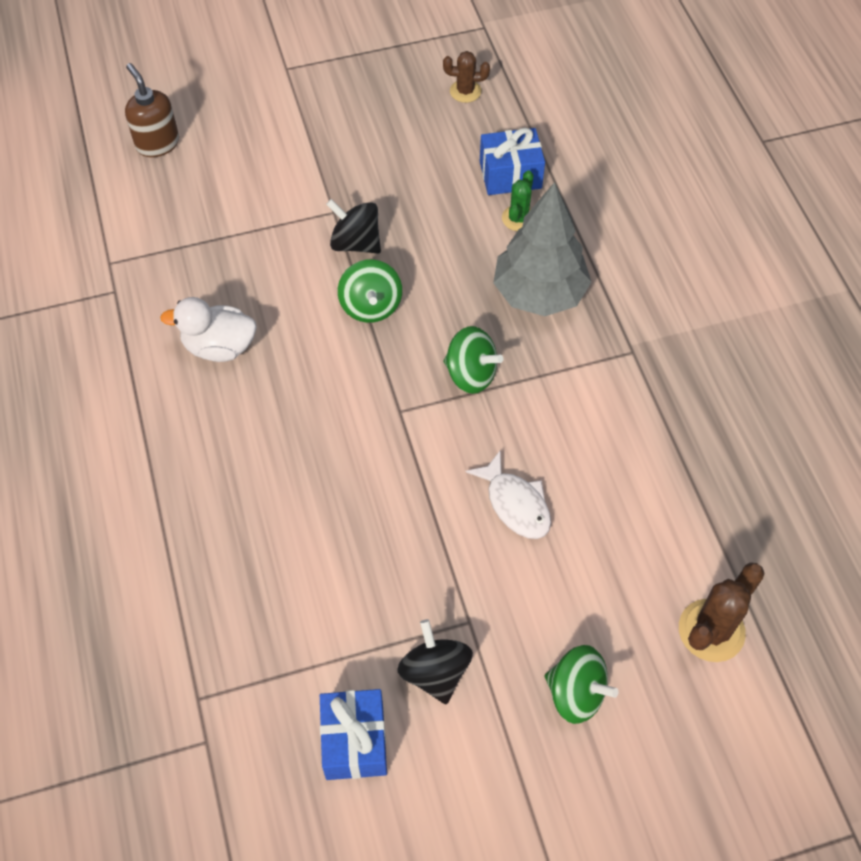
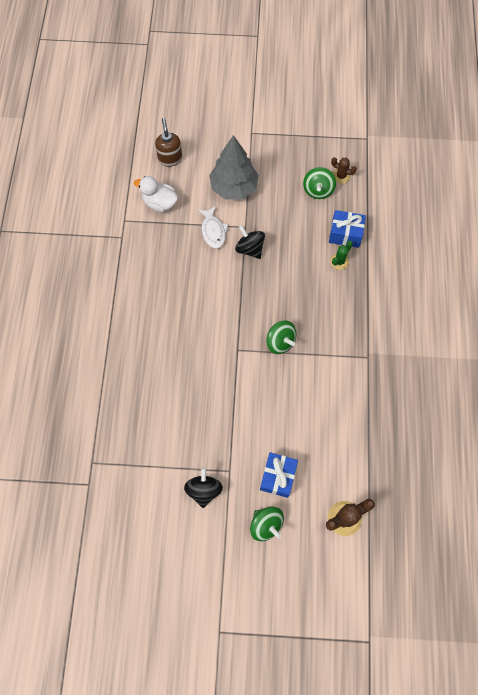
camera: 20 degrees right, 10 degrees up
white duck [160,297,257,362] -> white duck moved to [134,176,178,212]
blue gift [320,689,387,780] -> blue gift moved to [260,452,298,498]
green spinning top [338,259,402,323] -> green spinning top moved to [303,167,336,199]
white fish [466,450,551,539] -> white fish moved to [197,205,229,249]
grey tree [493,182,591,316] -> grey tree moved to [209,135,259,200]

